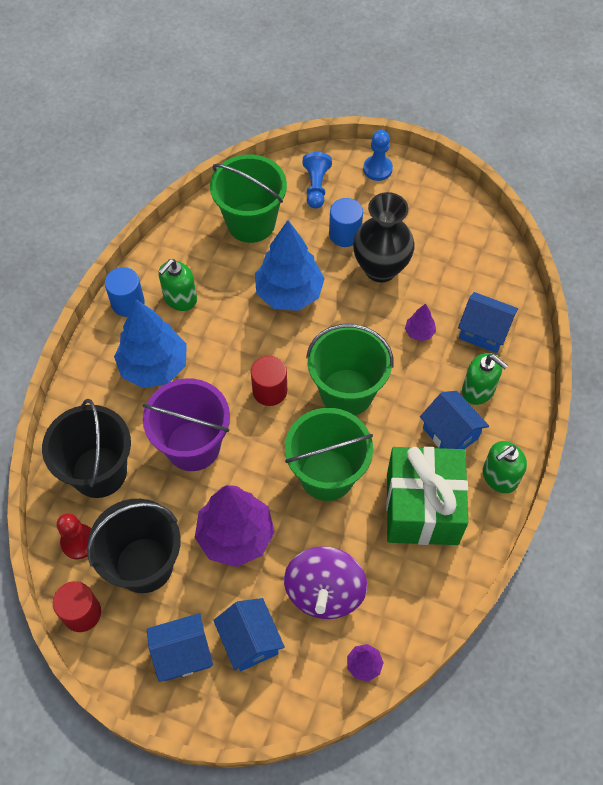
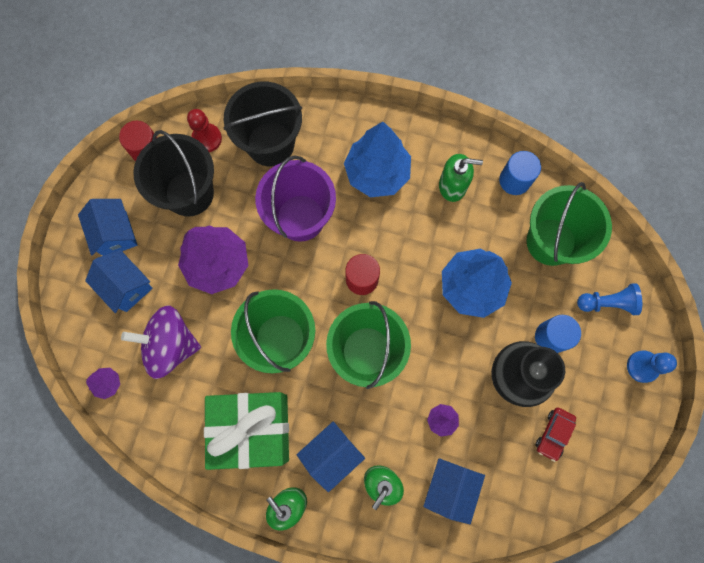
camera: 85 degrees right, 15 degrees up
blue cylinder [105,267,145,317] -> blue cylinder moved to [499,151,541,195]
green soap dispenser [158,259,197,311] -> green soap dispenser turned 150 degrees clockwise [439,154,483,202]
blue house [213,598,285,671] -> blue house turned 75 degrees clockwise [85,250,153,313]
none -> red car [536,408,576,462]

